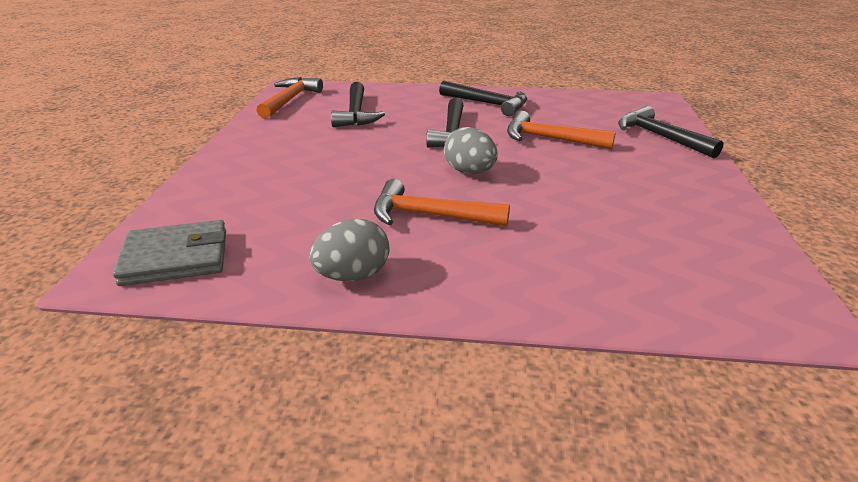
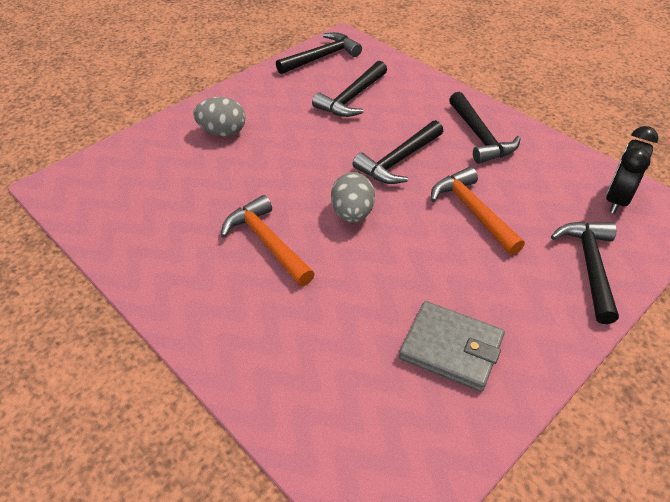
camera: 40 degrees right, 15 degrees up
grey wallet [113,220,226,286] -> grey wallet moved to [399,301,505,392]
orange hammer [256,77,323,119] -> black hammer [276,32,362,74]
grey egg [309,219,390,282] -> grey egg moved to [193,97,245,137]
none -> black clock [606,126,658,214]

